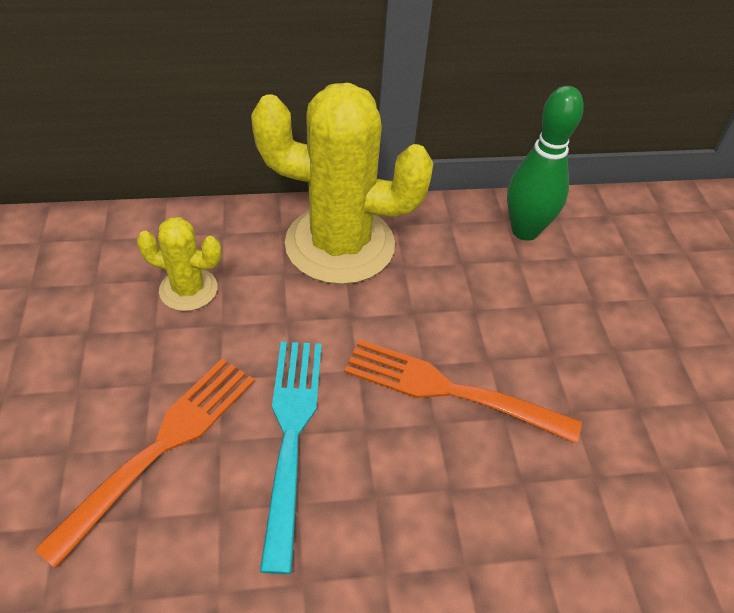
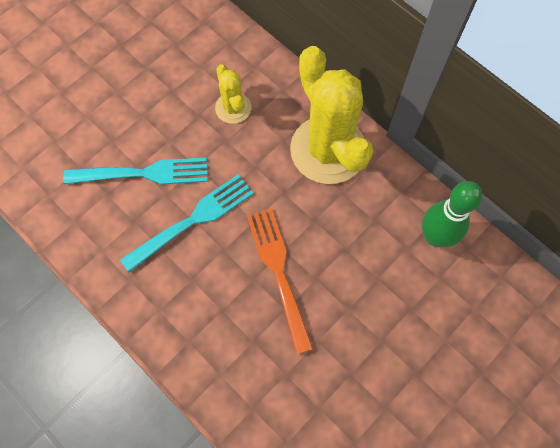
camera: 55 degrees right, 20 degrees up
orange fork [34,358,255,569] -> turquoise fork [63,157,208,185]

